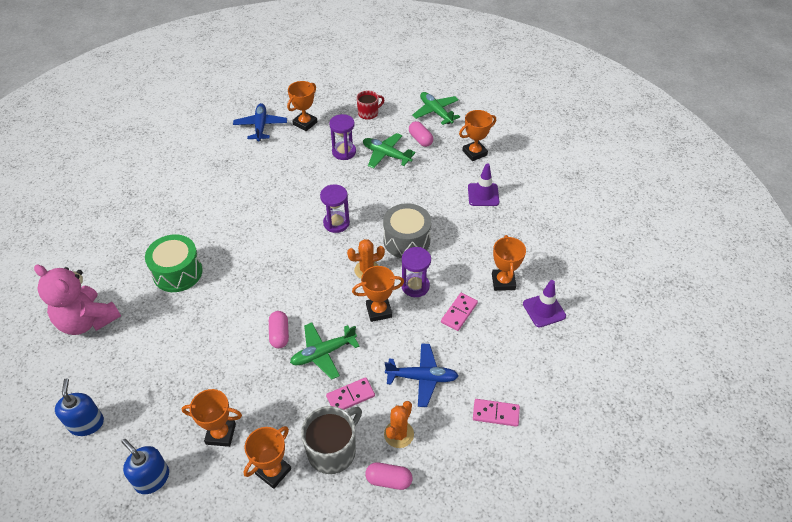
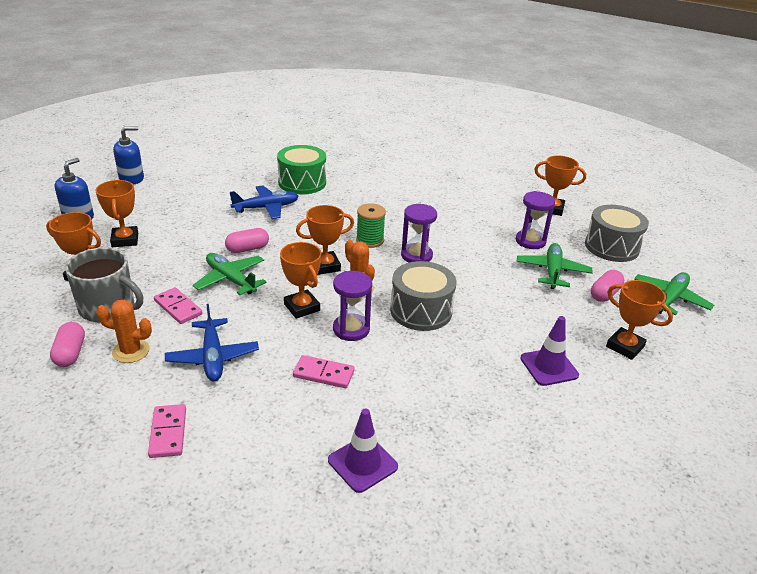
camera: 70 degrees right, 15 degrees down
pink teddy bear [34,264,121,335] -> none
blue plane [233,103,287,141] -> blue plane moved to [230,185,299,219]
red mug [357,90,384,120] -> grey drum [585,205,649,262]
orange trophy [492,235,526,291] -> orange trophy moved to [296,205,354,275]
none -> green spool [356,203,386,248]

